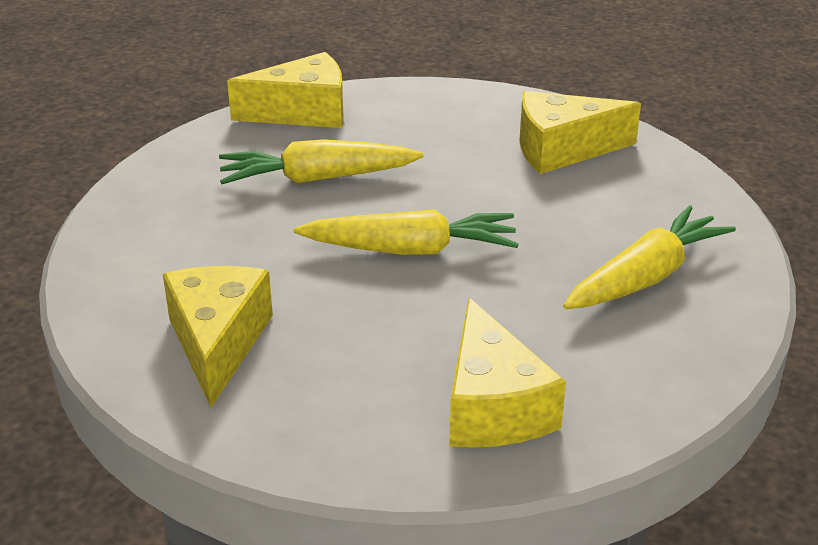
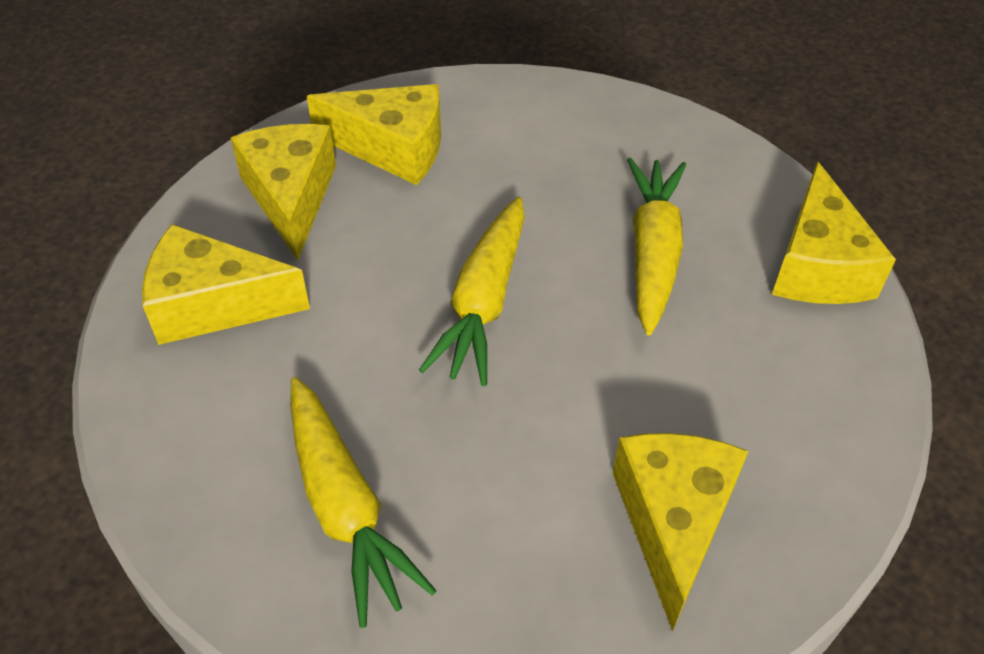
camera: 105 degrees right, 15 degrees up
none -> yellow cheese [231,124,336,260]

